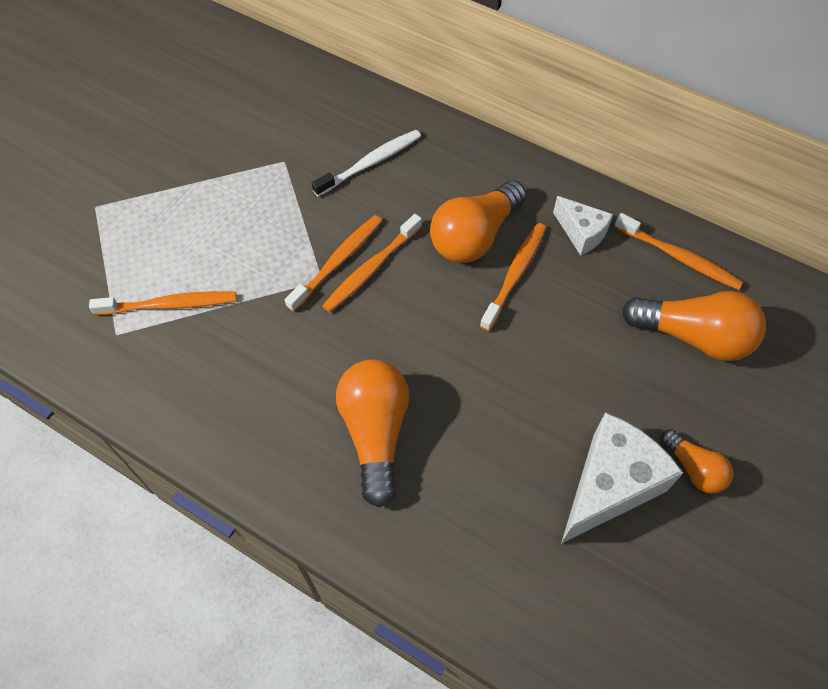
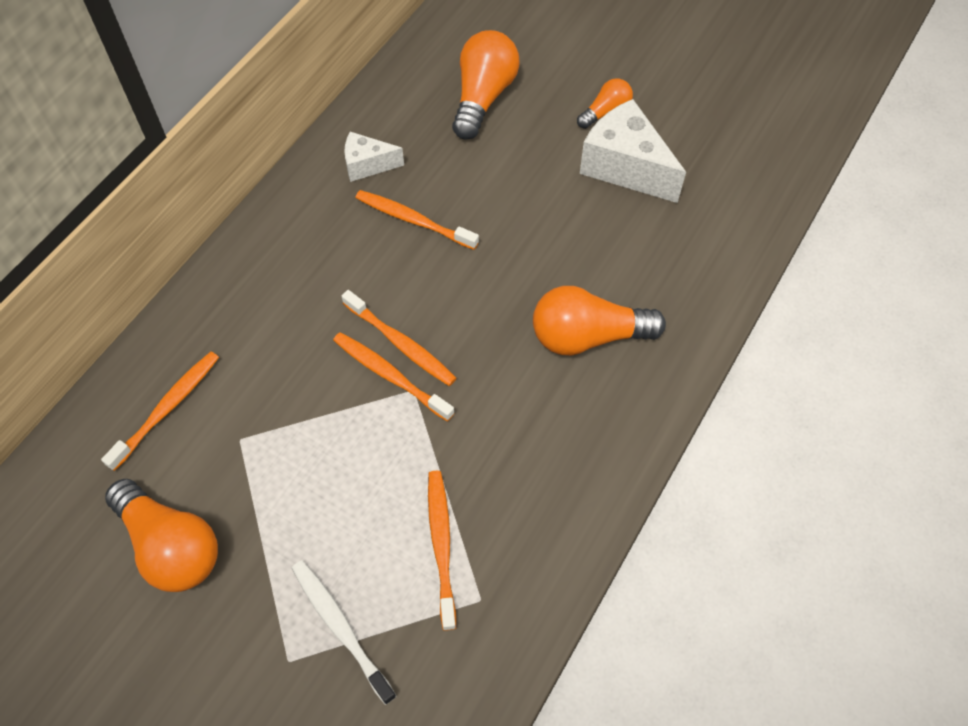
camera: 90 degrees left, 0 degrees up
white toothbrush [312,130,421,197] -> white toothbrush moved to [292,560,396,705]
orange light bulb [430,180,527,263] -> orange light bulb moved to [105,479,218,592]
white cheese [553,196,613,256] -> white cheese turned 135 degrees counterclockwise [344,132,404,182]
orange toothbrush [614,213,743,290] -> orange toothbrush moved to [101,352,219,471]

